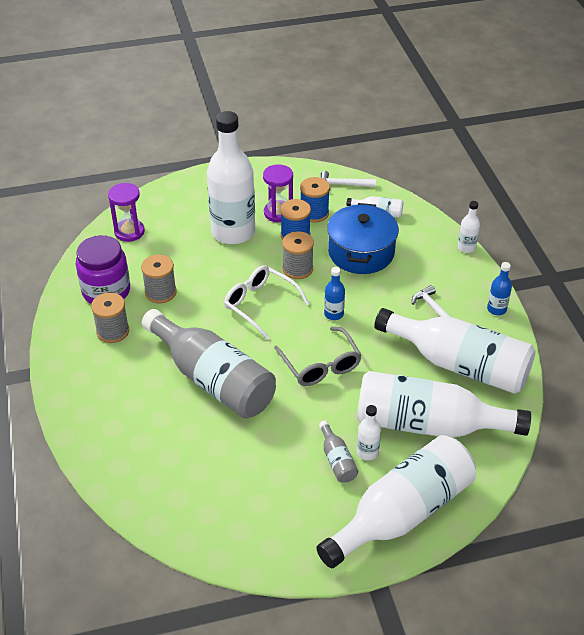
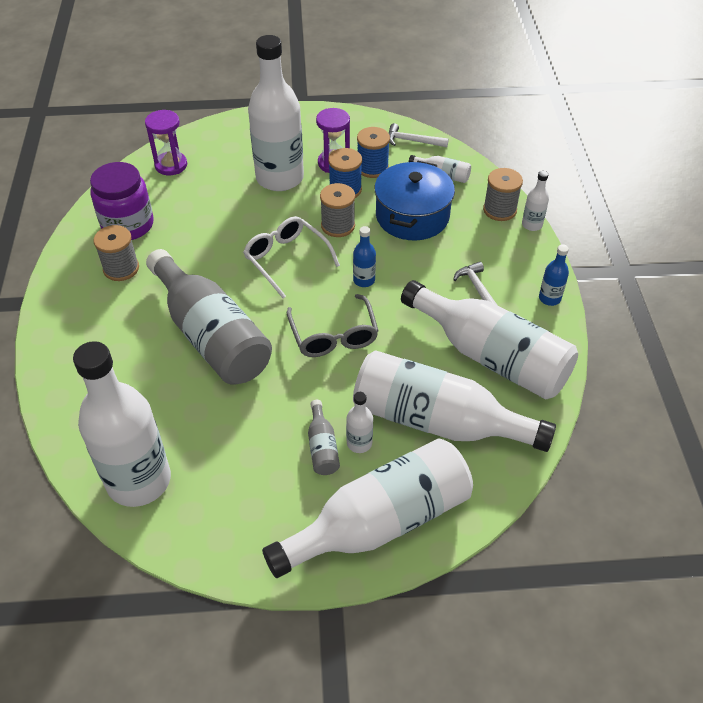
camera: 10 degrees right, 5 degrees up
grey spool [141,255,177,303] -> grey spool moved to [483,168,523,221]
none -> white bottle [73,341,171,507]

